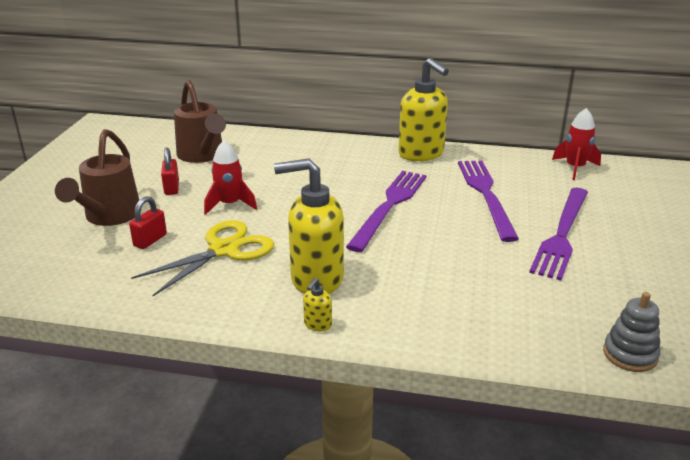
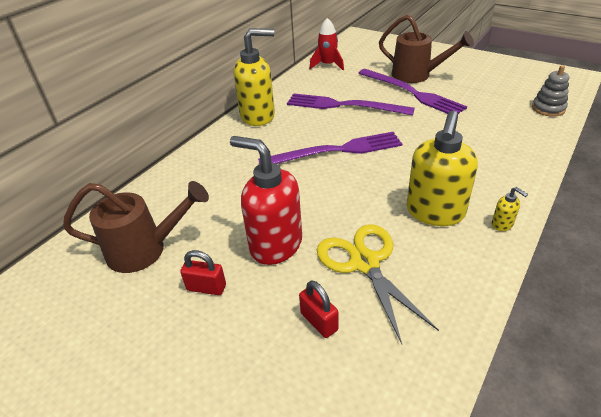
camera: 65 degrees left, 10 degrees up
brown watering can [55,129,141,226] -> brown watering can moved to [379,15,474,83]
red rocket [204,140,257,215] -> red soap dispenser [230,136,302,265]
purple fork [346,171,426,252] -> purple fork turned 120 degrees clockwise [258,132,402,164]

